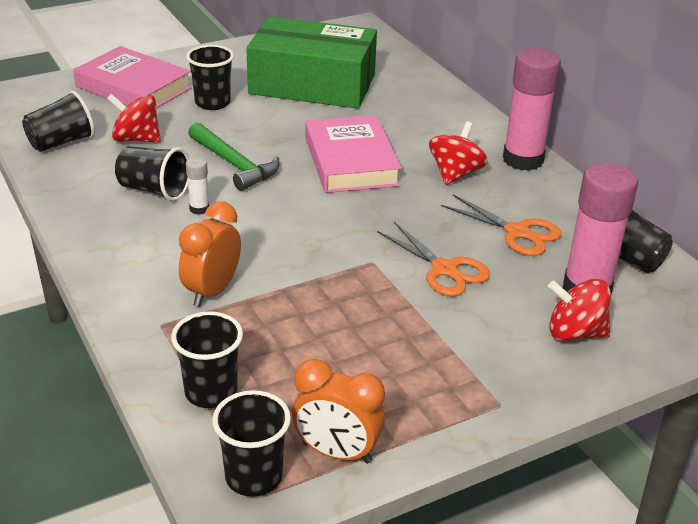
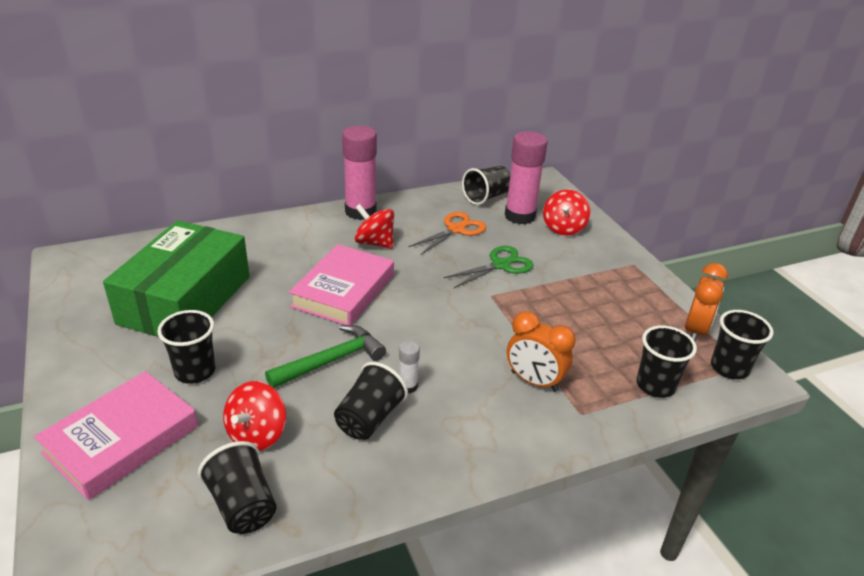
camera: 85 degrees left, 0 degrees up
pink book [305,115,401,193] -> pink book turned 60 degrees counterclockwise [289,244,394,325]
orange scissors [377,222,490,297] -> green scissors [444,246,534,288]

